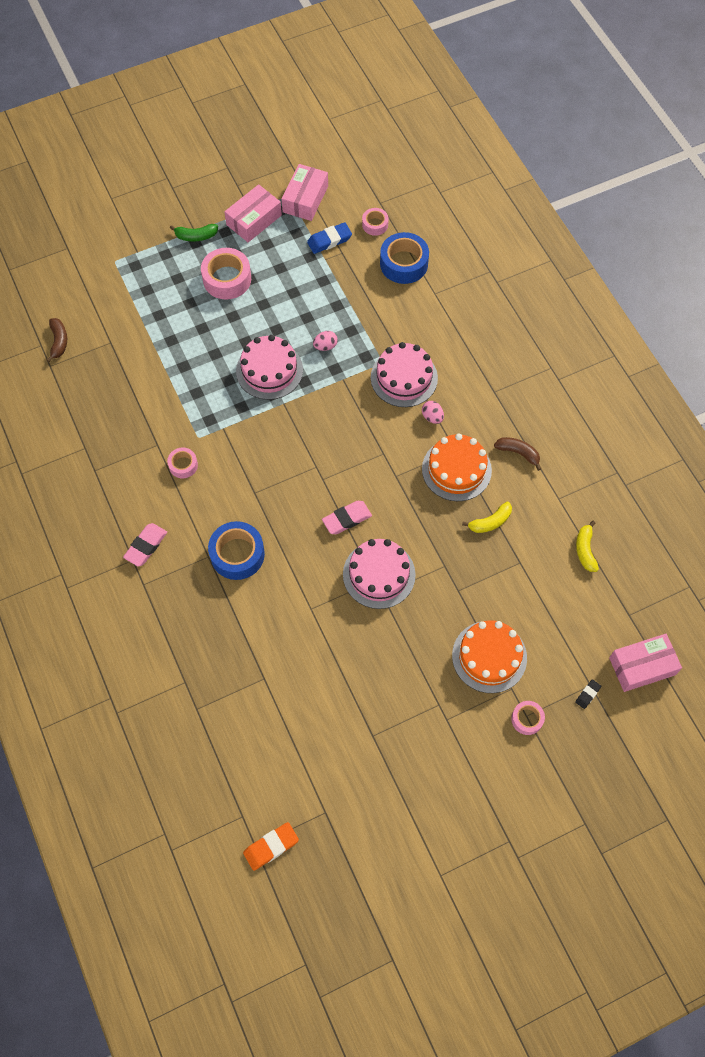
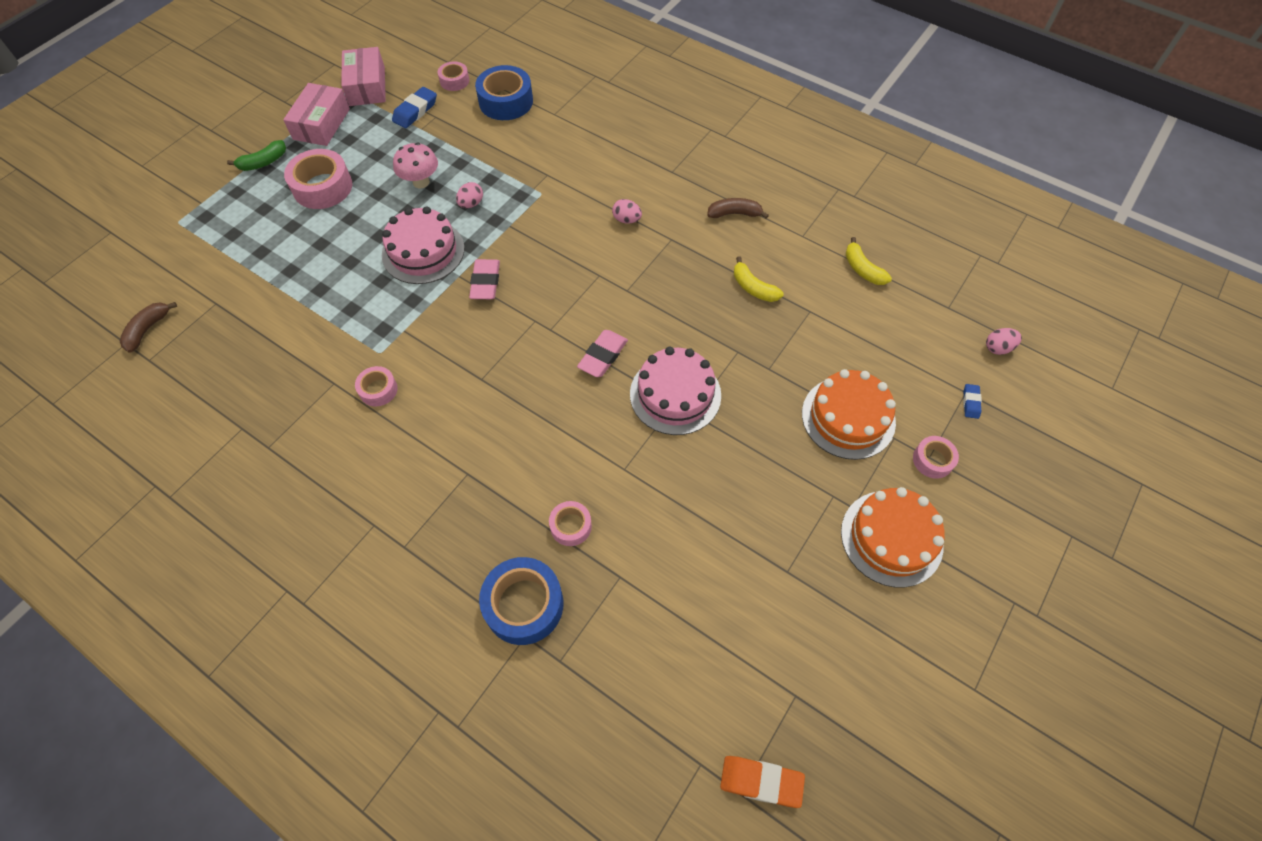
camera: 30 degrees left, 5 degrees down
brown banana [47,318,67,362] -> brown banana turned 120 degrees counterclockwise [120,302,177,353]
pink eraser [123,523,167,566] -> pink eraser moved to [469,259,500,299]
blue tape [208,521,265,580] -> blue tape moved to [479,557,564,645]
orange eraser [243,822,299,871] -> orange eraser turned 75 degrees clockwise [720,756,805,808]
pink cake [371,342,438,407] -> none
orange cake [422,433,492,501] -> orange cake moved to [841,487,945,588]
yellow banana [462,502,512,533] -> yellow banana turned 105 degrees clockwise [734,256,784,302]
black eraser [575,679,601,709] -> blue eraser [963,384,982,419]
pink box [609,634,682,692] -> pink egg [986,328,1022,355]
none -> pink mushroom [393,143,438,188]
none -> pink tape [549,501,592,546]

